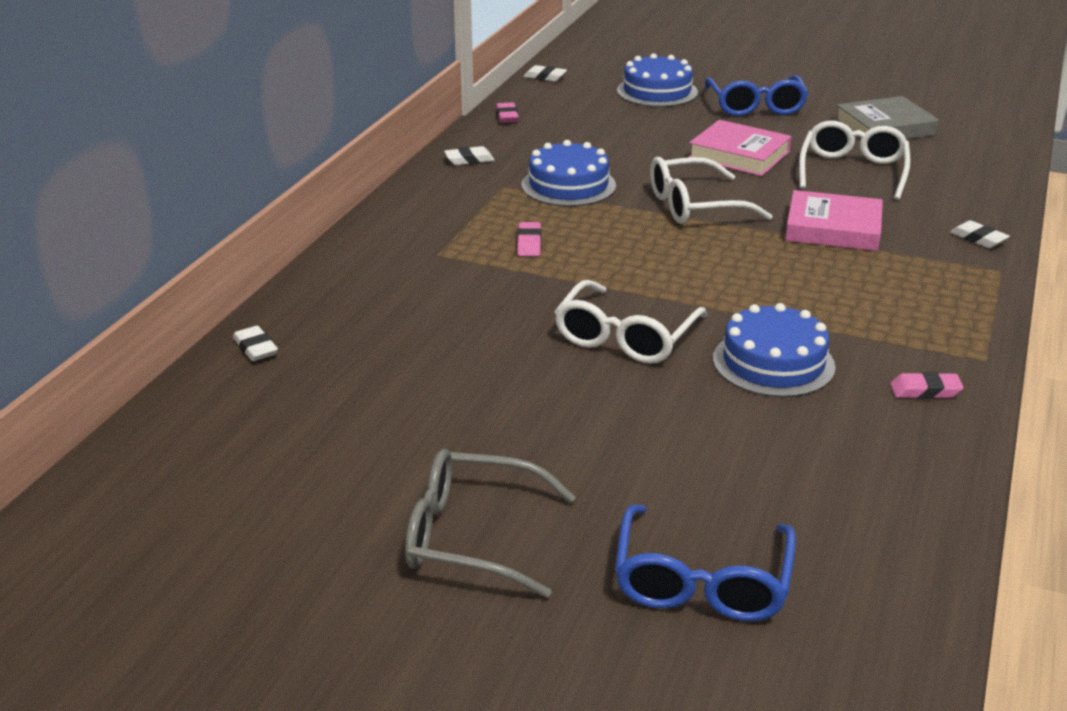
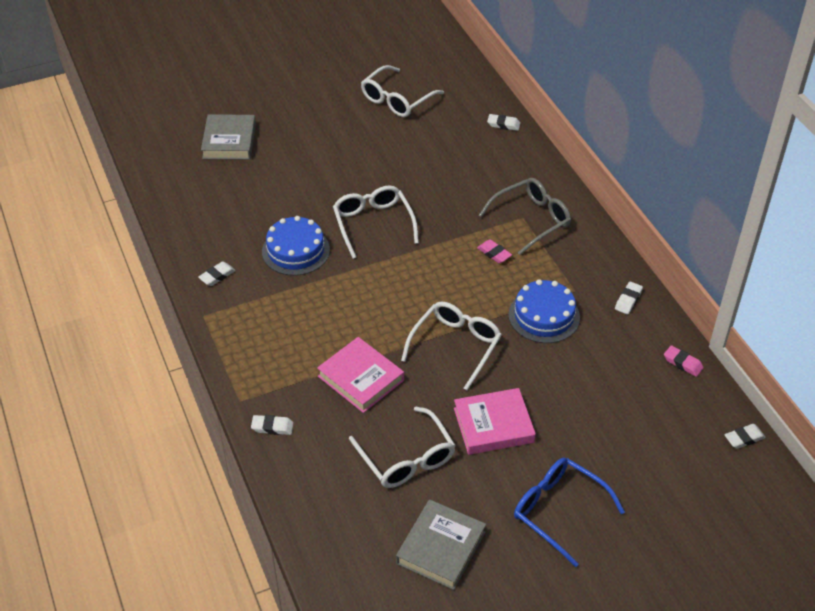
camera: 135 degrees right, 15 degrees up
grey glasses [405,449,576,598] -> grey glasses moved to [479,178,571,255]
blue glasses [615,504,796,621] -> grey book [201,114,256,160]
blue cake [617,53,698,107] -> none
pink book [785,190,883,251] -> pink book turned 75 degrees clockwise [317,337,404,413]
pink eraser [890,372,964,399] -> white eraser [198,262,236,286]
none -> white glasses [361,65,444,117]

